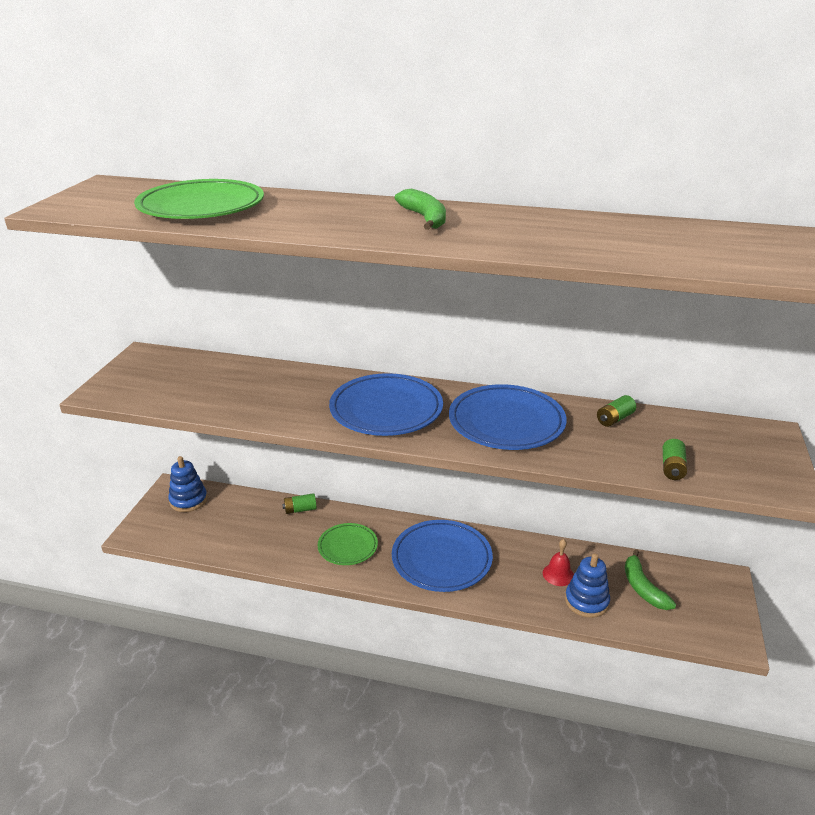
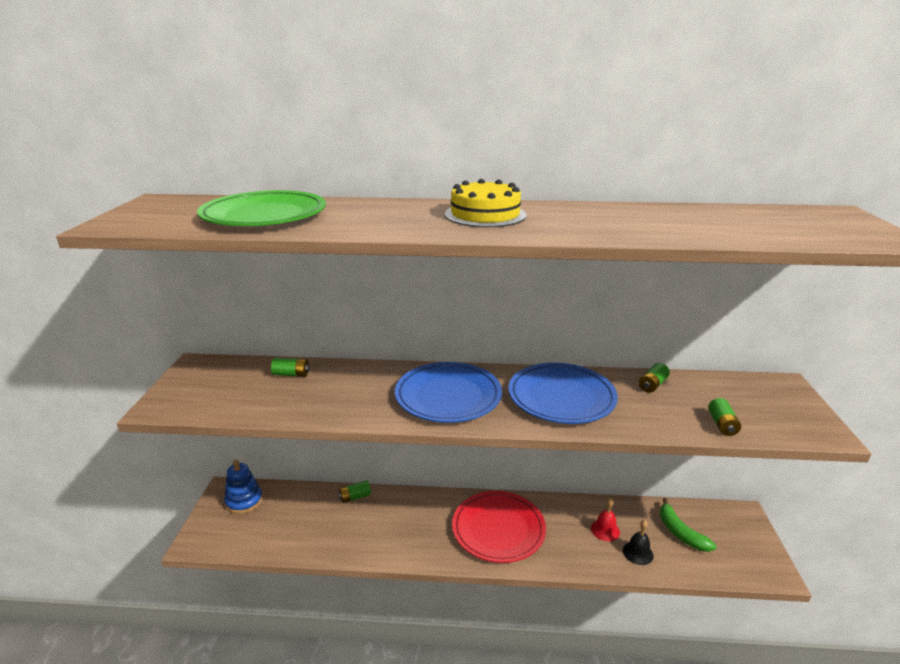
camera: 10 degrees left, 5 degrees down
green plate [318,523,378,565] -> none
blue plate [392,520,493,592] -> red plate [452,491,546,563]
green banana [395,189,446,230] -> yellow cake [445,179,527,227]
blue stacking toy [565,553,610,618] -> black bell [623,520,653,565]
none -> green battery [271,358,310,377]

